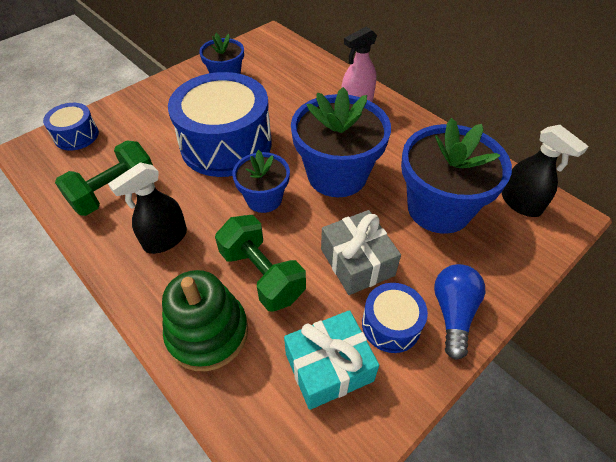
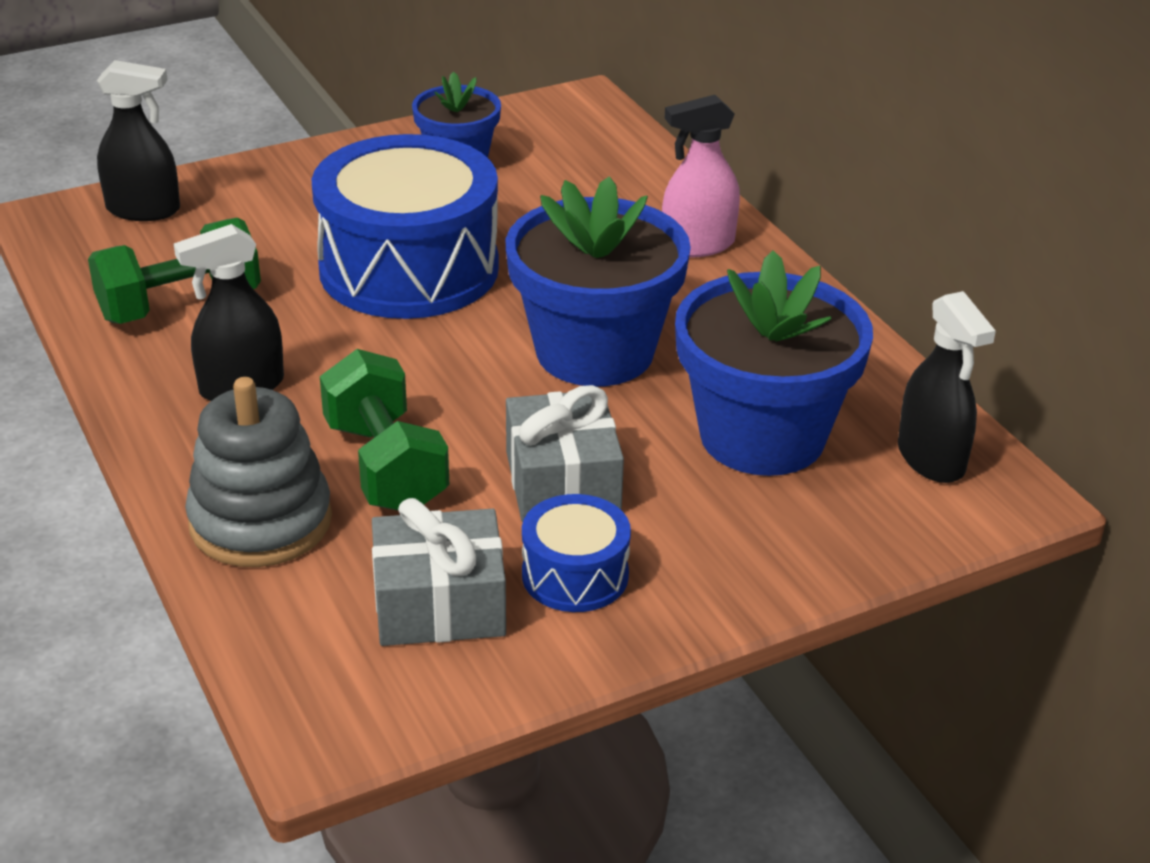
camera: 15 degrees right, 15 degrees down
blue drum [43,103,99,151] -> black spray bottle [97,60,180,221]
green stacking toy [162,270,248,371] -> grey stacking toy [185,377,332,567]
blue flower pot [232,150,290,213] -> none
turquoise gift [284,310,379,410] -> grey gift [372,498,506,646]
blue light bulb [434,264,485,360] -> none

